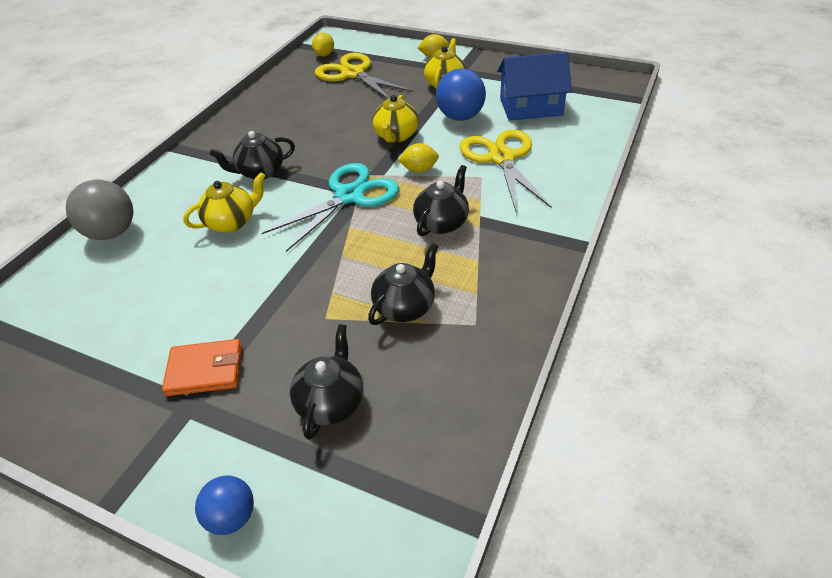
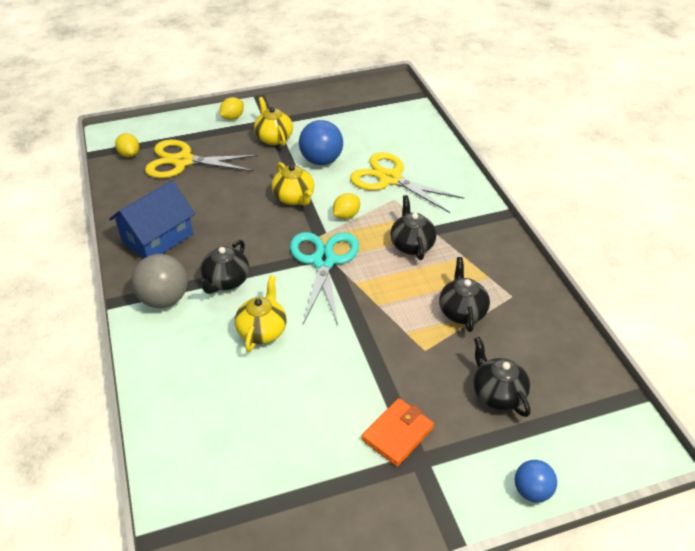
camera: 45 degrees left, 0 degrees up
grey ball [66,180,133,240] -> grey ball moved to [131,254,188,308]
blue house [497,52,572,121] -> blue house moved to [109,180,195,258]

